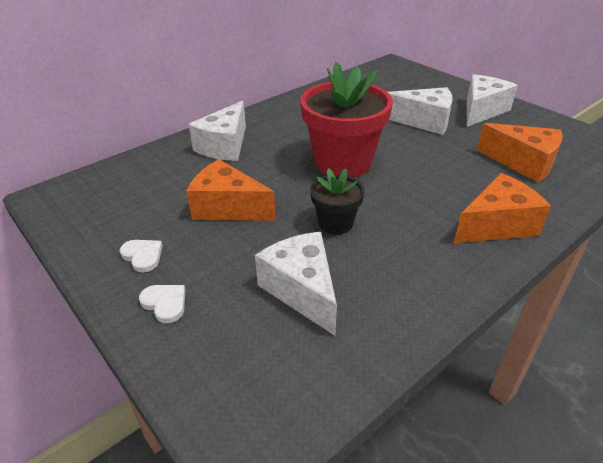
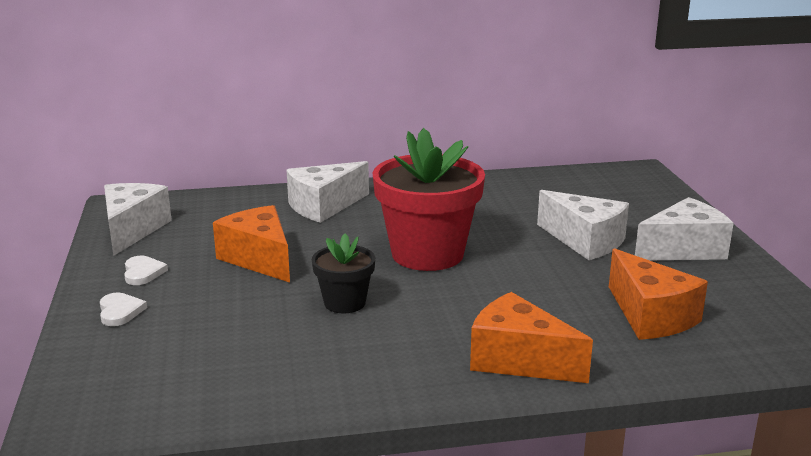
camera: 30 degrees right, 15 degrees down
white cheese [255,232,337,336] -> white cheese moved to [104,183,172,256]
orange cheese [454,173,551,243] -> orange cheese turned 150 degrees counterclockwise [470,292,593,383]

